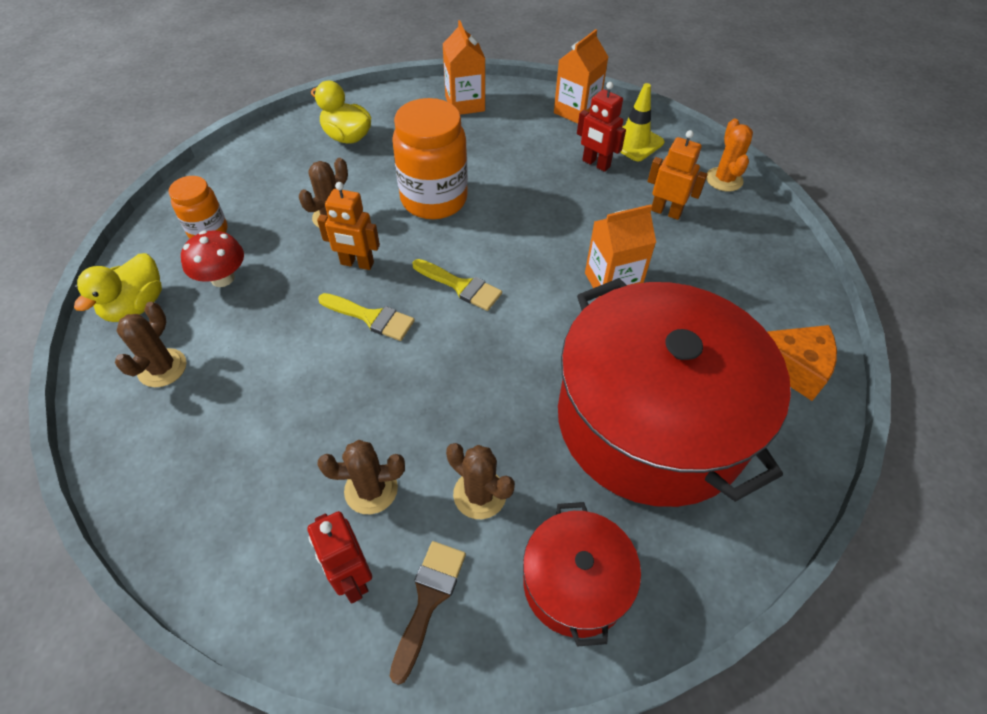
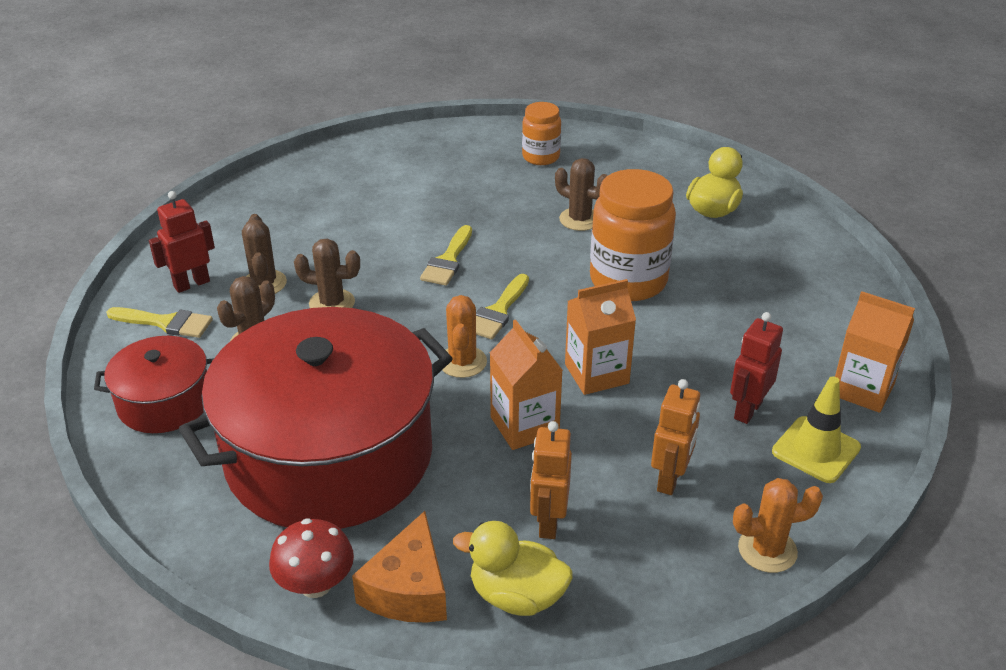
camera: 85 degrees right, 15 degrees down
yellow duck [74,253,162,322] -> yellow duck moved to [453,521,573,616]
brown cactus [115,302,187,387] -> brown cactus moved to [294,239,360,308]
red mushroom [181,230,244,287] -> red mushroom moved to [269,518,354,598]
orange robot [317,182,380,270] -> orange robot moved to [530,421,572,539]
brown brush [390,541,466,685] -> yellow brush [106,307,213,338]
orange carton [443,20,485,115] -> orange carton moved to [565,279,636,395]
none -> orange cactus [438,295,487,378]

